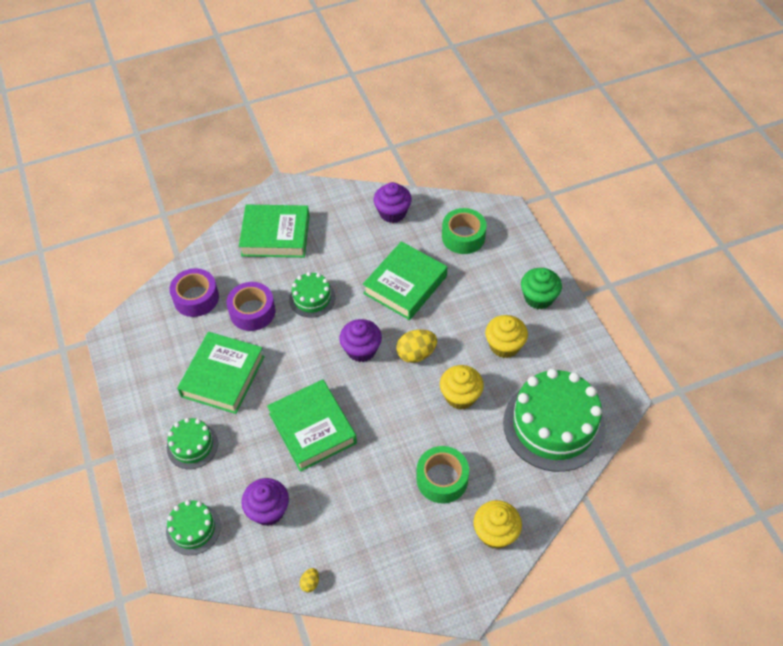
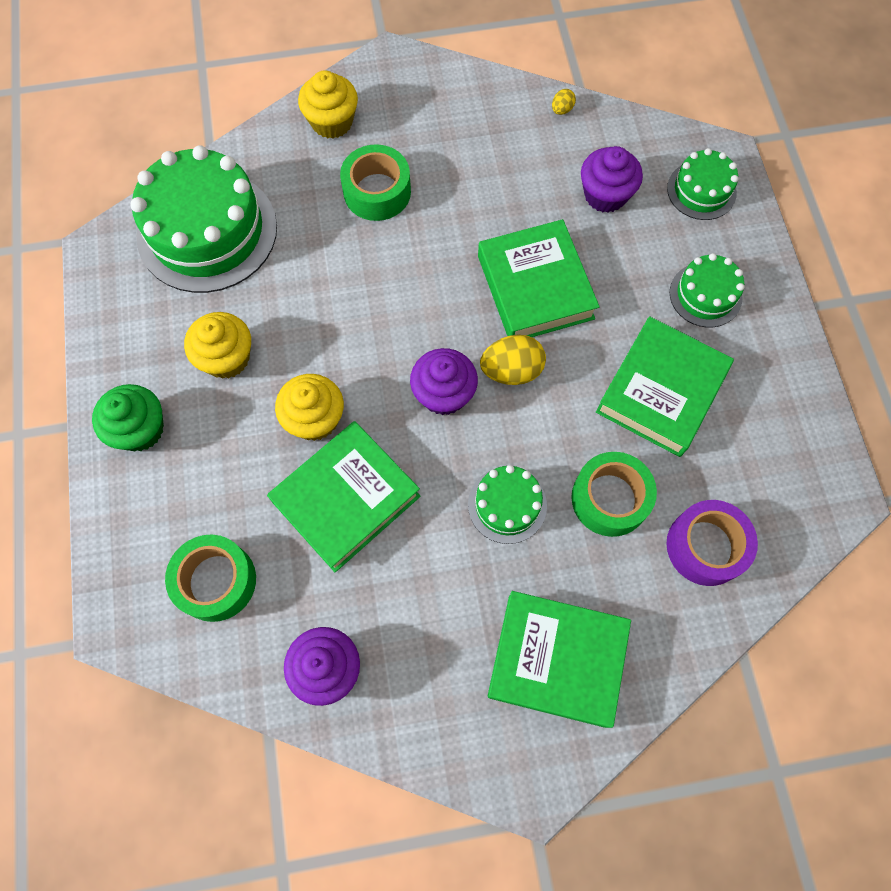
camera: 170 degrees left, 15 degrees up
purple tape [226,282,275,331] -> green tape [571,452,657,537]
yellow egg [396,329,437,363] -> yellow egg moved to [480,335,546,385]
yellow cupcake [440,365,484,410] -> yellow cupcake moved to [275,374,344,441]

